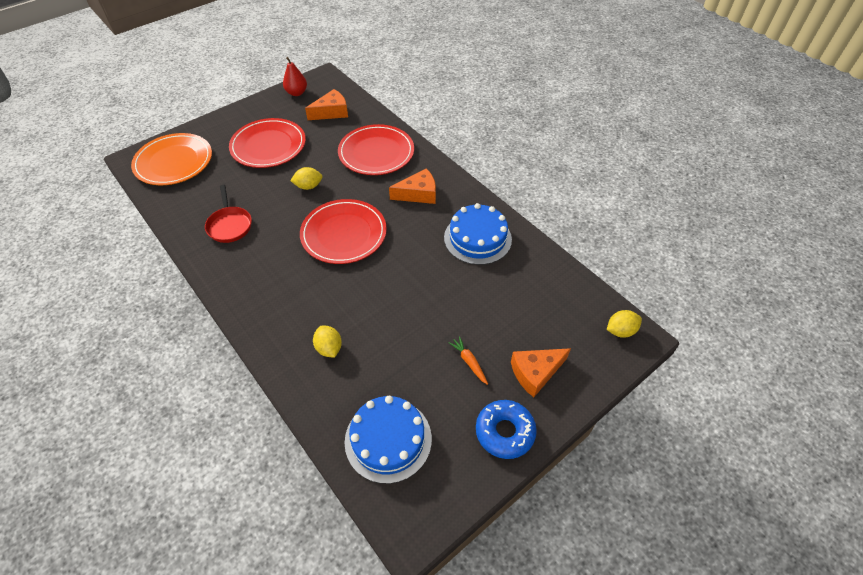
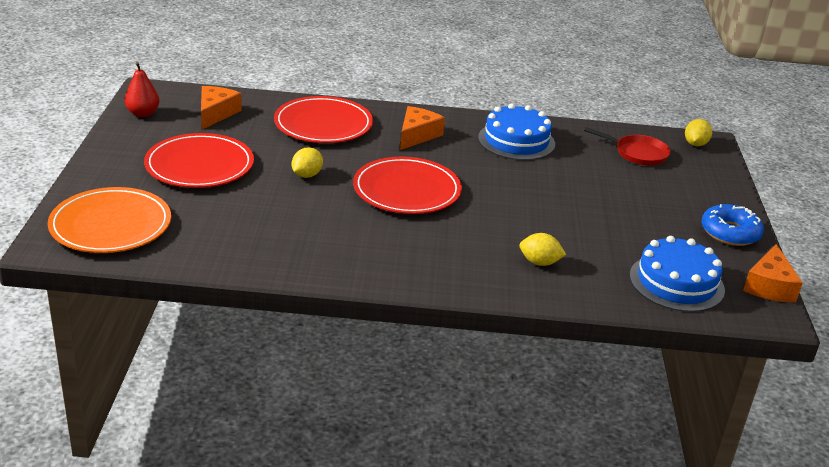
camera: 50 degrees left, 20 degrees down
red pan [205,185,252,243] -> red pan moved to [584,127,671,165]
orange carrot [448,336,488,385] -> none
orange cheese [511,348,571,397] -> orange cheese moved to [743,244,803,303]

